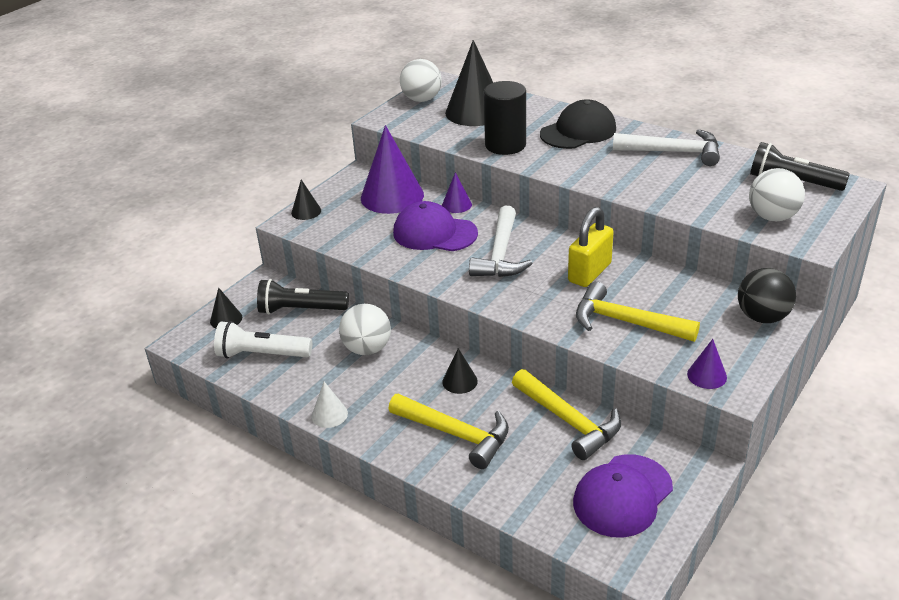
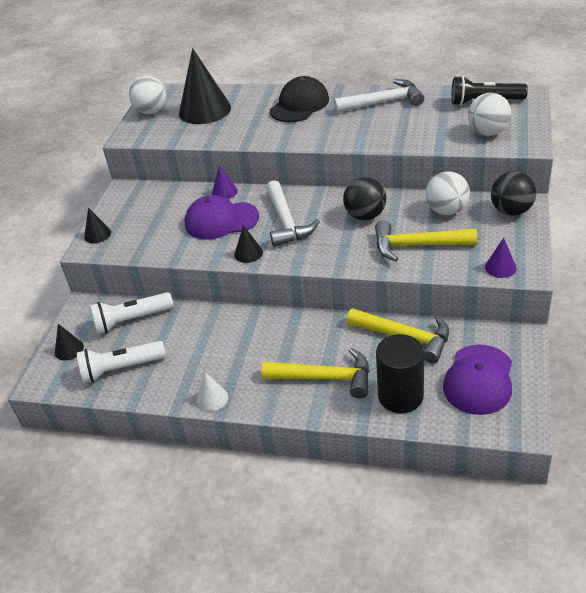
camera: 20 degrees left, 5 degrees up
black flashlight [257,279,349,315] -> white flashlight [90,292,173,334]
white ball [339,304,391,355] -> white ball moved to [426,171,470,215]
purple cone [361,125,424,214] -> none
black cone [442,348,478,394] -> black cone moved to [234,225,263,263]
black cylinder [484,81,526,155] -> black cylinder moved to [376,334,424,413]
yellow padlock [568,207,614,287] -> black ball [343,177,386,220]

